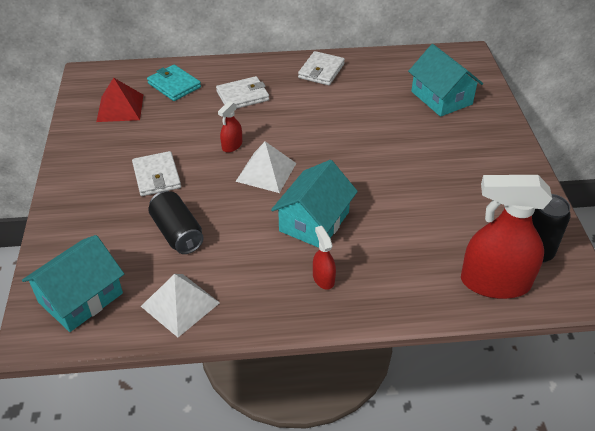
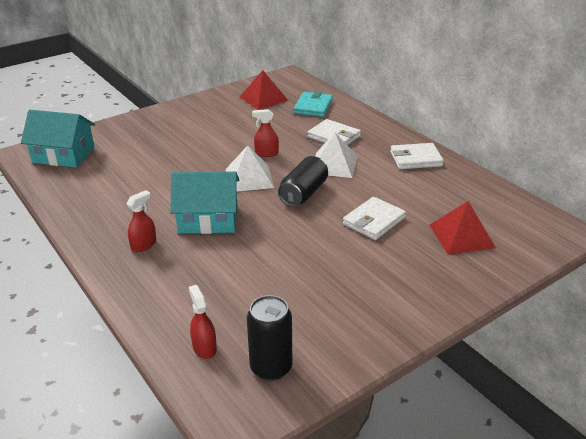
camera: 60 degrees right, 10 degrees down
white wallet [132,151,181,196] -> white wallet moved to [343,197,406,240]
white pyramid [141,274,220,337] -> white pyramid moved to [315,133,358,178]
black can [148,191,204,254] -> black can moved to [278,156,328,207]
turquoise house [408,44,483,117] -> red pyramid [430,201,496,255]
red spray bottle [461,175,552,299] -> red spray bottle [189,285,217,359], size x0.45

